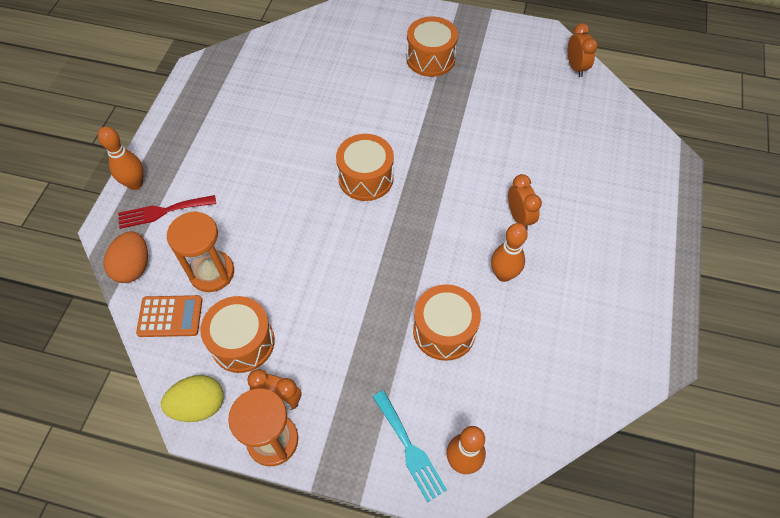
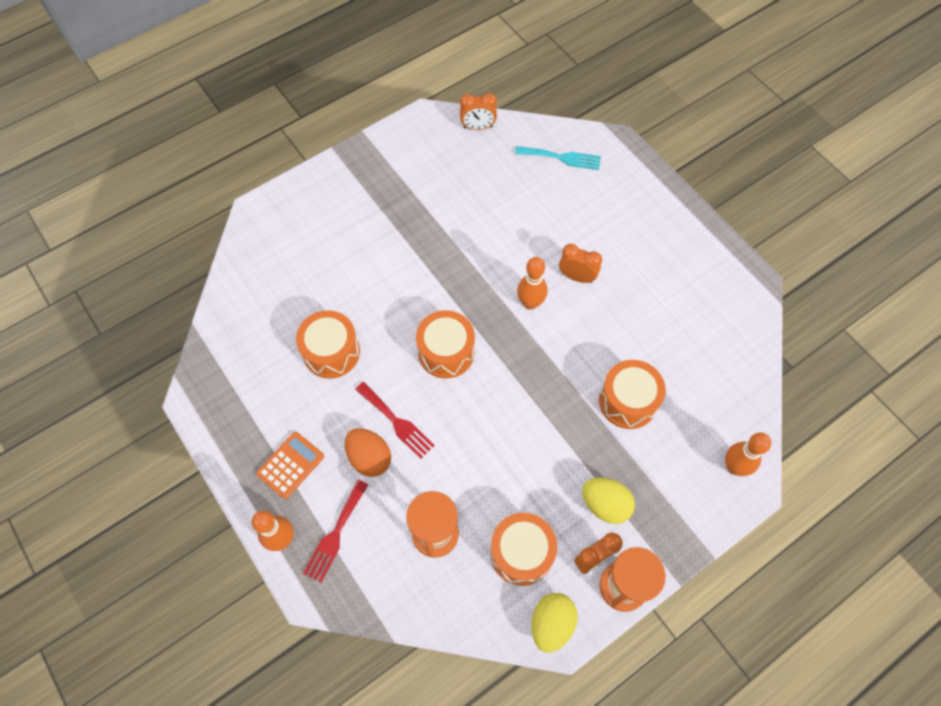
camera: 50 degrees left, 5 degrees up
orange egg [103,231,148,283] -> orange egg moved to [345,428,391,477]
orange calculator [136,295,202,337] -> orange calculator moved to [256,432,324,499]
turquoise fork [373,390,447,502] -> turquoise fork moved to [515,146,601,170]
orange drum [406,16,458,77] -> orange drum moved to [296,310,360,378]
orange bowling pin [491,223,528,282] -> orange bowling pin moved to [517,257,548,310]
orange clock [568,23,598,77] -> orange clock turned 150 degrees clockwise [460,93,497,130]
none -> red fork [355,382,435,459]
none -> yellow egg [582,478,635,524]

